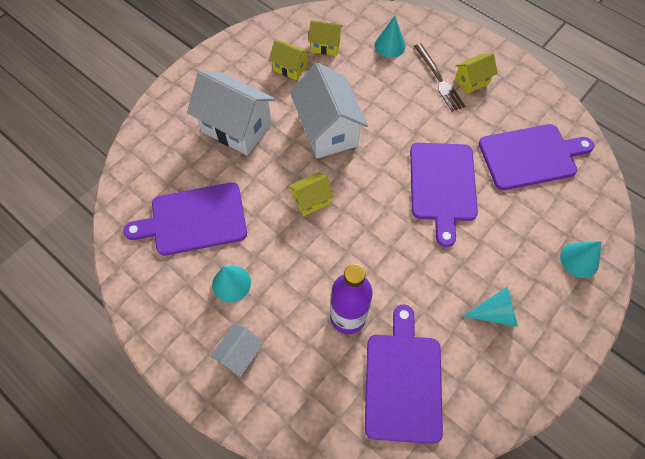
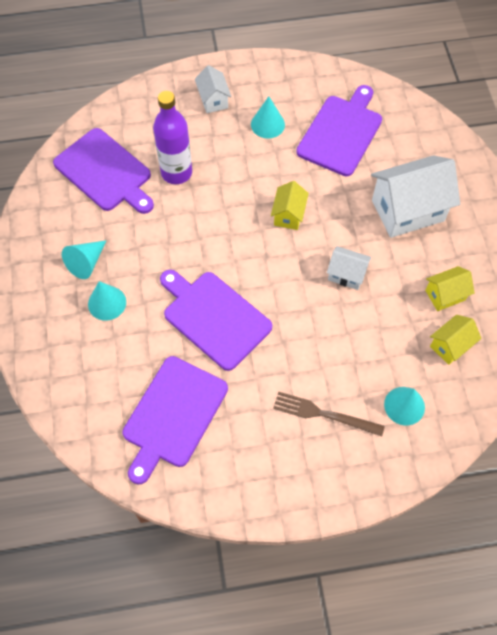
camera: 130 degrees right, 0 degrees up
white house [290,63,368,158] -> white house [327,246,371,290], size x0.51
yellow house [455,53,498,94] -> none
turquoise cone [560,241,602,278] -> turquoise cone moved to [88,281,126,321]

